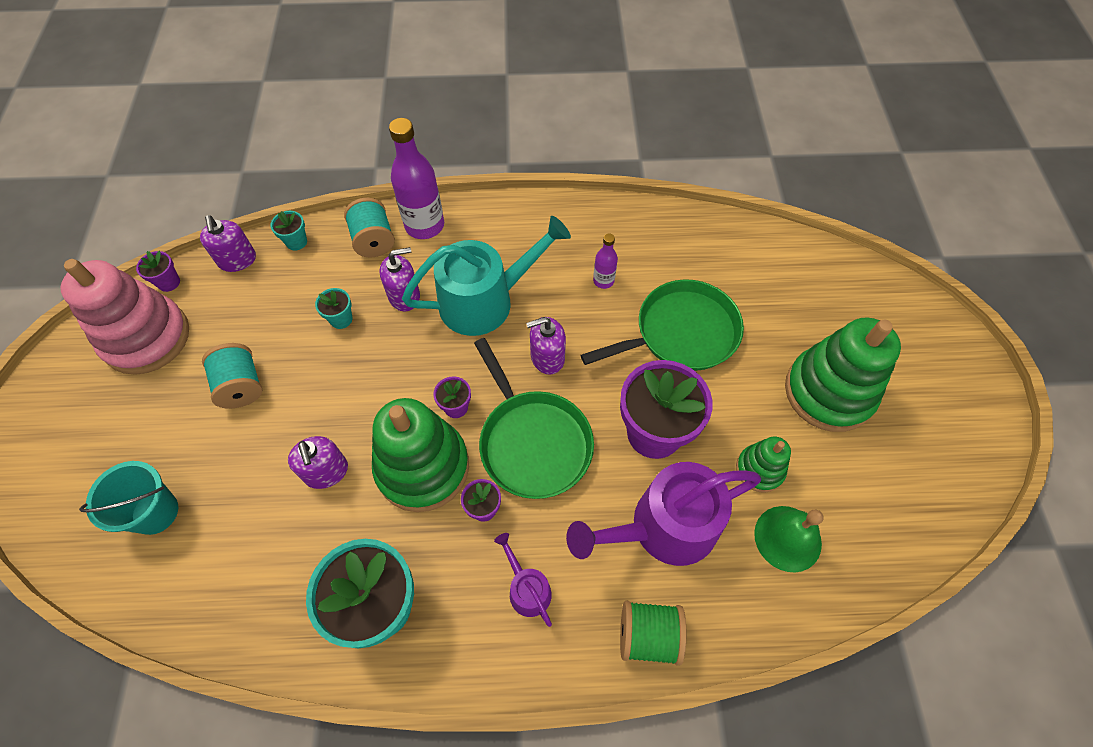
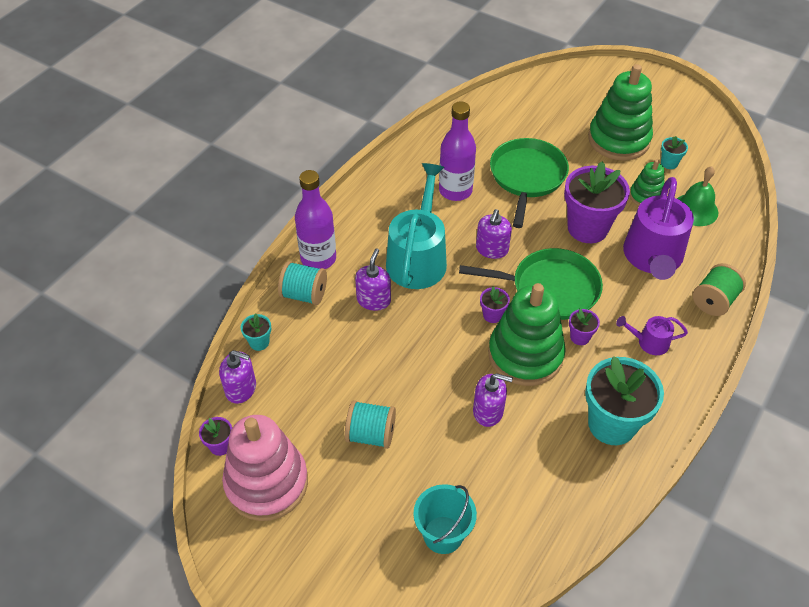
camera: 55 degrees left, 10 degrees down
turquoise flower pot [315,288,352,329] -> turquoise flower pot moved to [661,136,688,169]
purple bottle [593,234,618,289] -> purple bottle [439,101,476,201], size x1.97

